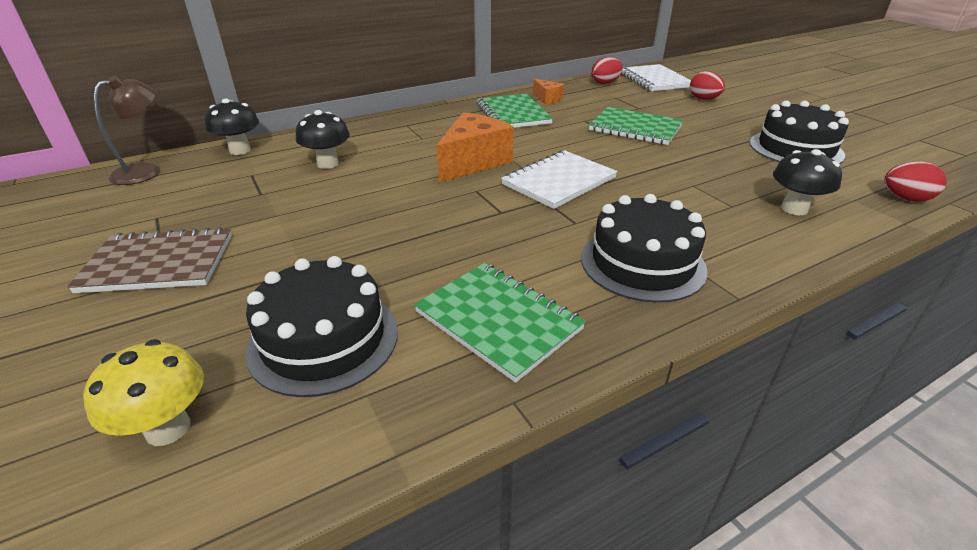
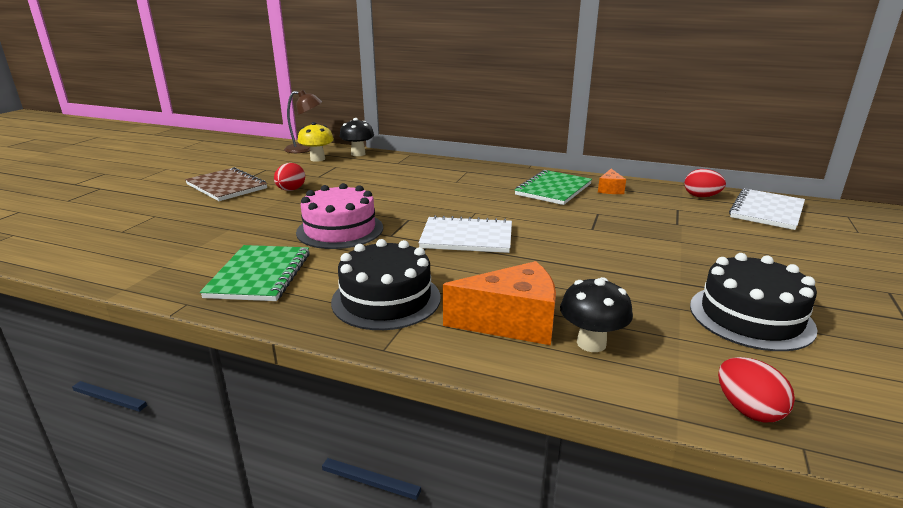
camera: 50 degrees right, 10 degrees down
yellow mushroom [83,339,204,446] -> yellow mushroom moved to [297,122,334,162]
black cake [245,256,398,397] -> none
black mushroom [296,110,350,169] -> none
orange cheese [437,112,514,183] -> orange cheese moved to [443,261,556,345]
green notebook [589,107,683,145] -> none
red egg [690,71,725,100] -> red egg moved to [274,163,305,191]
none -> pink cake [296,183,383,249]

